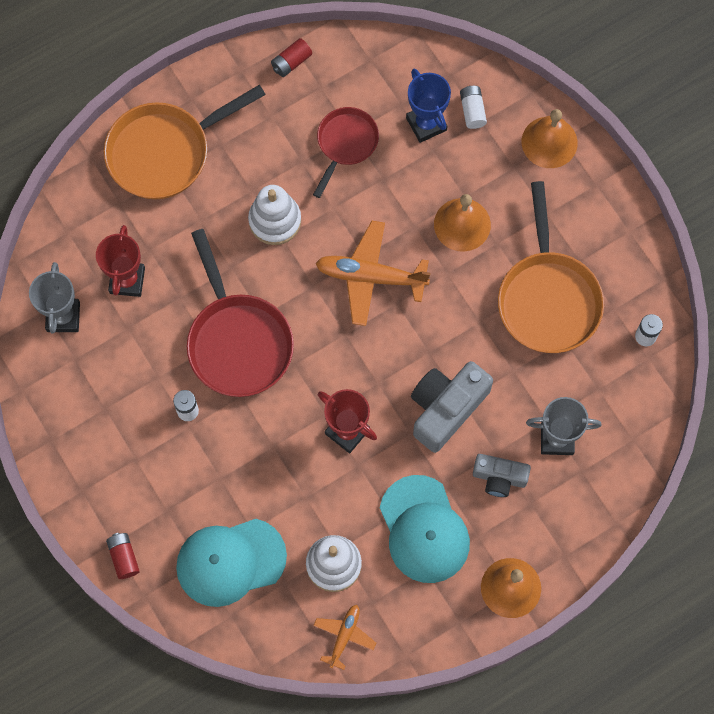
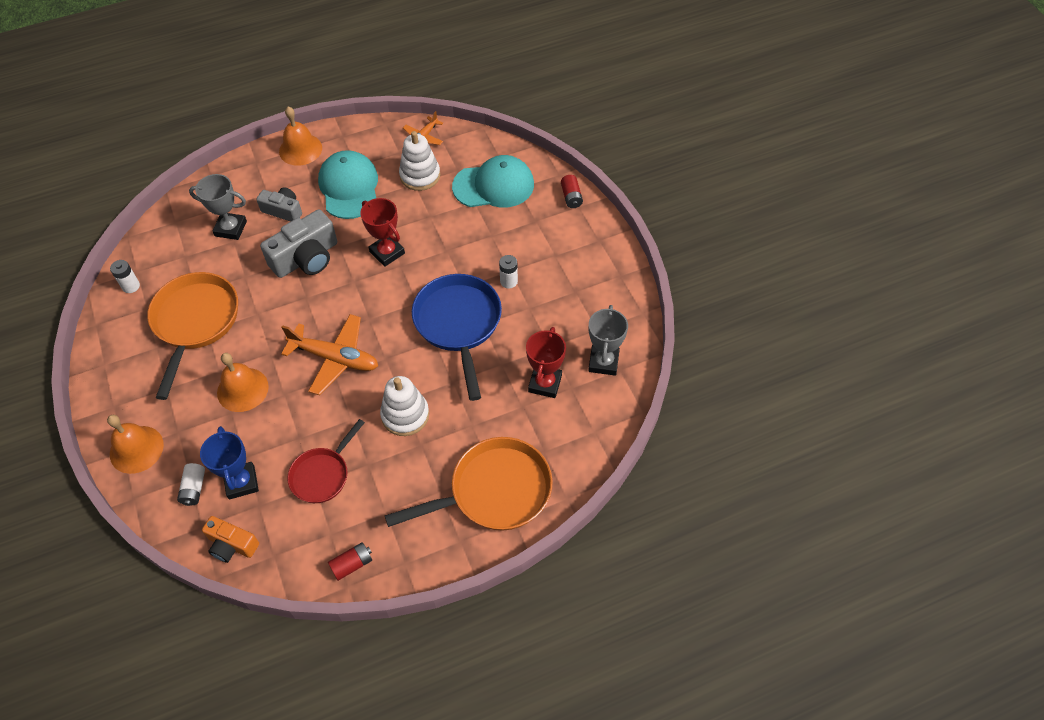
camera: 170 degrees left, 15 degrees down
red pan [187,229,294,397] -> blue pan [412,274,502,401]
none -> orange camera [202,516,259,563]

